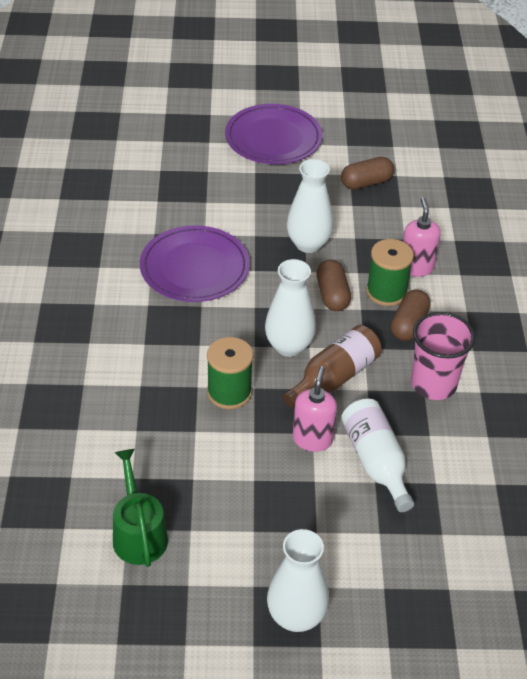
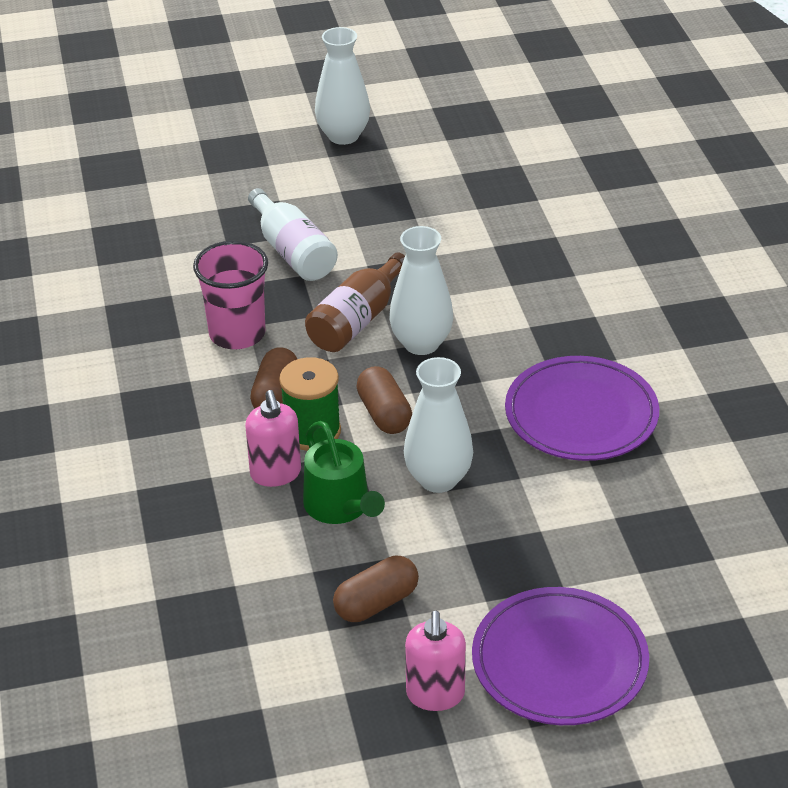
camera: 170 degrees right, 5 degrees down
green watering can [113,449,168,567] -> green watering can moved to [303,421,385,524]
green spool [207,337,253,409] -> none
pink soap dispenser [293,366,337,452] -> pink soap dispenser moved to [405,610,466,711]

